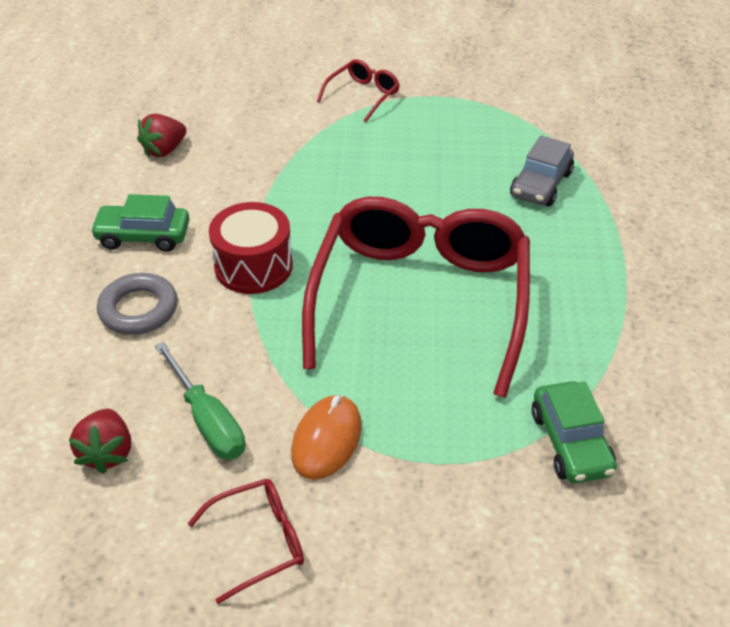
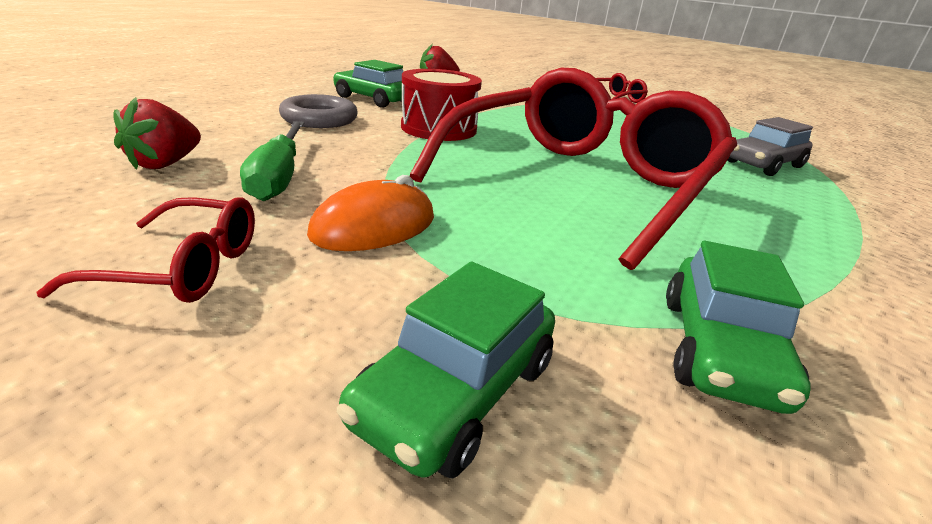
camera: 25 degrees right, 15 degrees down
none -> green car [337,262,555,478]

